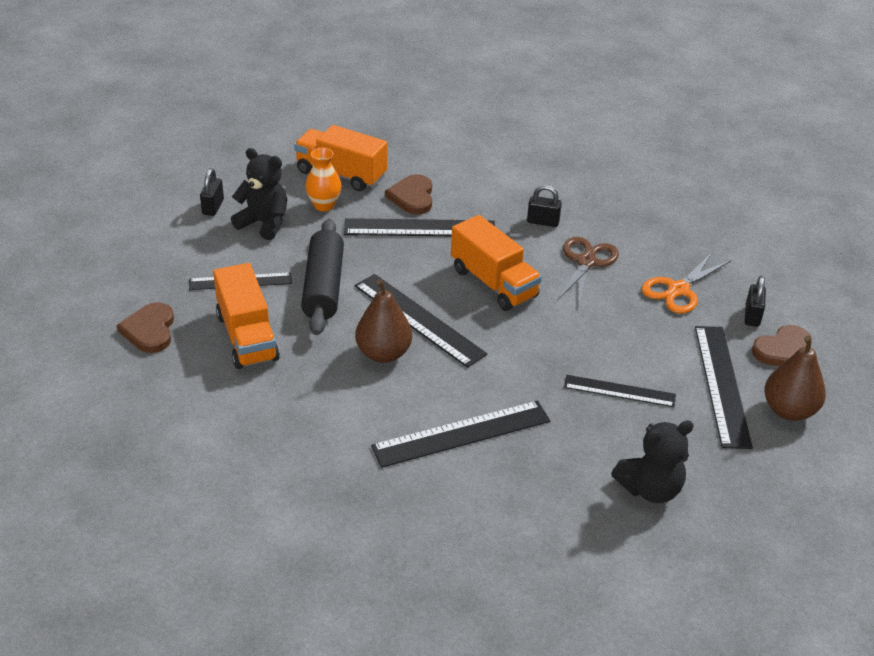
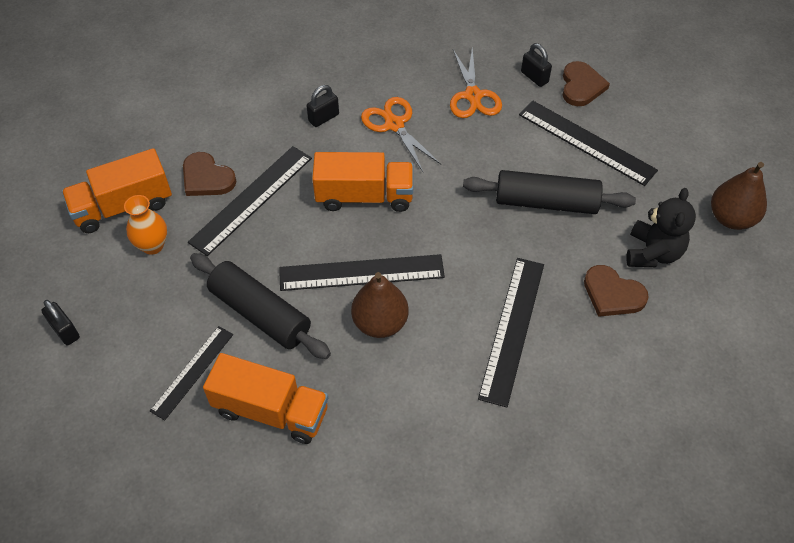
camera: 50 degrees left, 15 degrees up
brown heart [117,302,174,353] -> brown heart moved to [584,265,649,317]
black teddy bear [231,148,287,240] -> none
brown scissors [557,237,619,306] -> orange scissors [361,97,441,172]
black ruler [564,375,676,407] -> black rolling pin [463,170,636,214]
brown pear [764,336,826,421] -> brown pear moved to [711,162,767,230]

